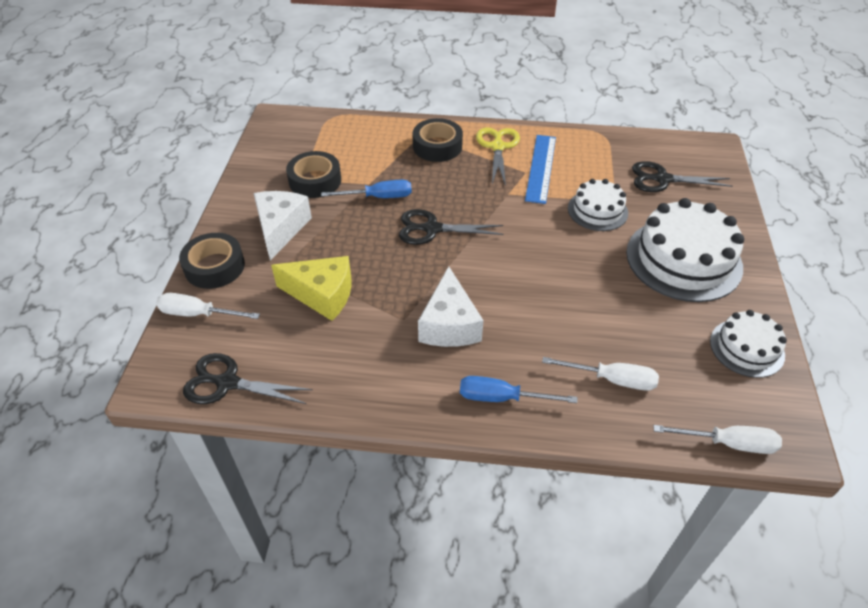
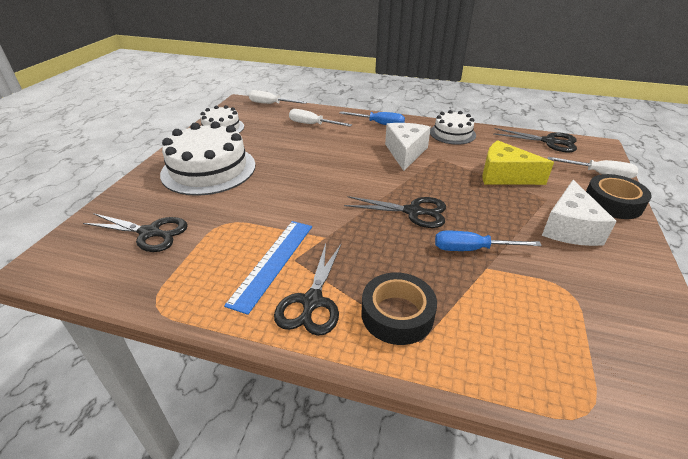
camera: 170 degrees left, 10 degrees down
black tape [286,151,341,198] -> none
yellow scissors [476,127,520,186] -> black scissors [274,243,341,336]
white cake [568,179,628,231] -> white cake moved to [430,110,476,145]

